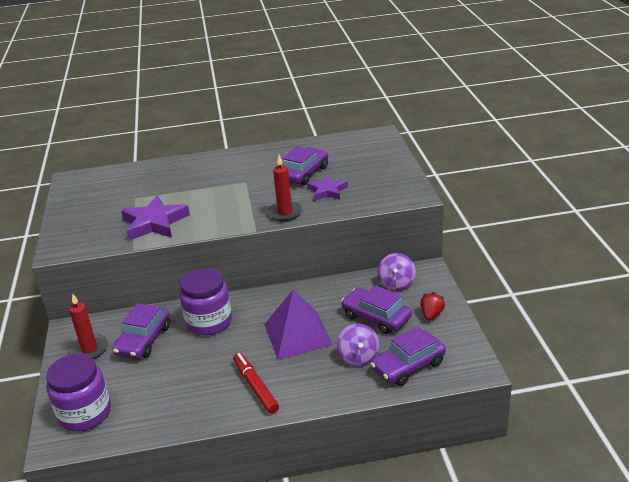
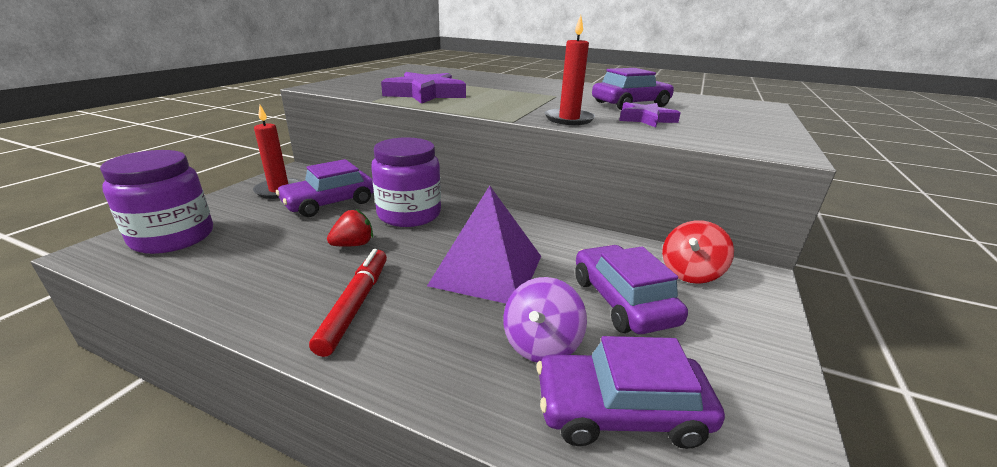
camera: 30 degrees right, 5 degrees down
purple spinning top [378,253,416,291] -> red spinning top [662,220,734,284]
red strawberry [420,292,445,320] -> red strawberry moved to [327,209,373,246]

